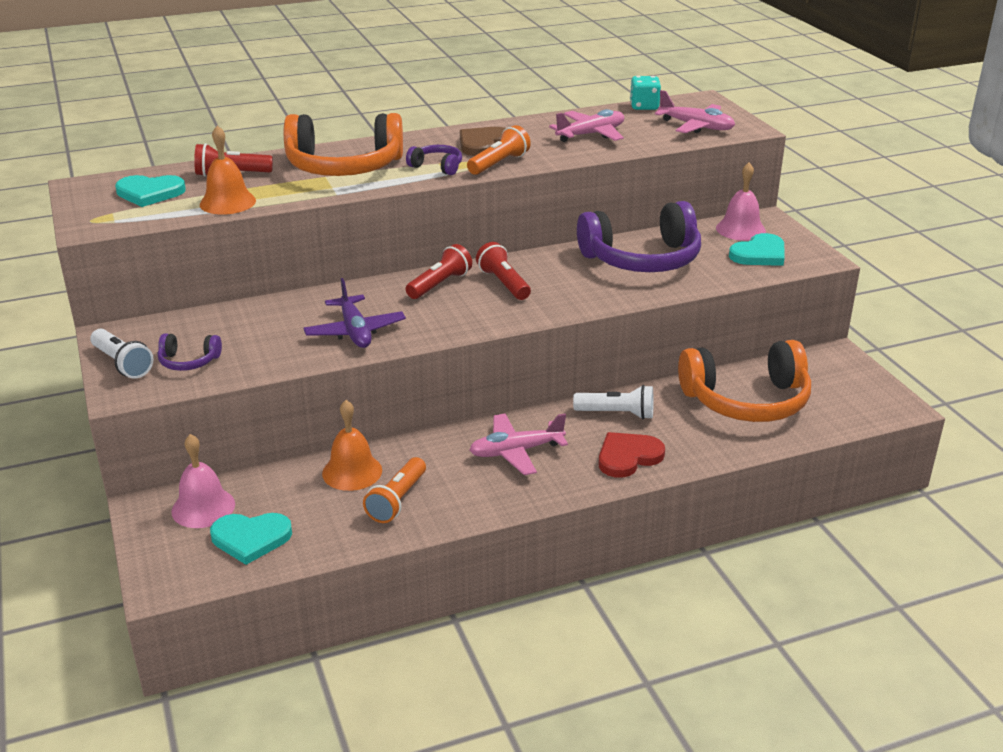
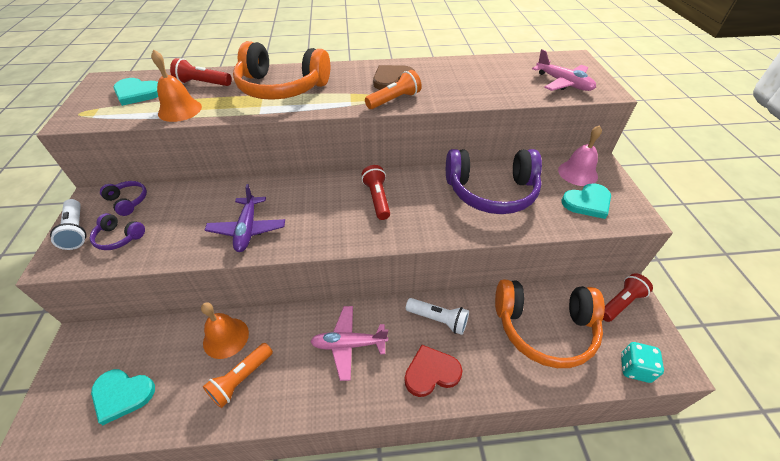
camera: 15 degrees right, 15 degrees up
pink bell [171,434,235,528] -> none
purple headphones [406,145,462,175] -> purple headphones moved to [100,181,147,216]
red flashlight [406,244,472,299] -> red flashlight moved to [603,273,653,322]
pink plane [549,109,624,142] -> none
turquoise dice [630,76,661,110] -> turquoise dice moved to [621,342,664,383]

